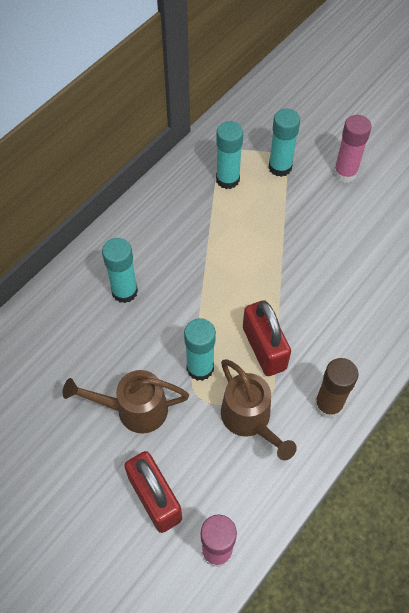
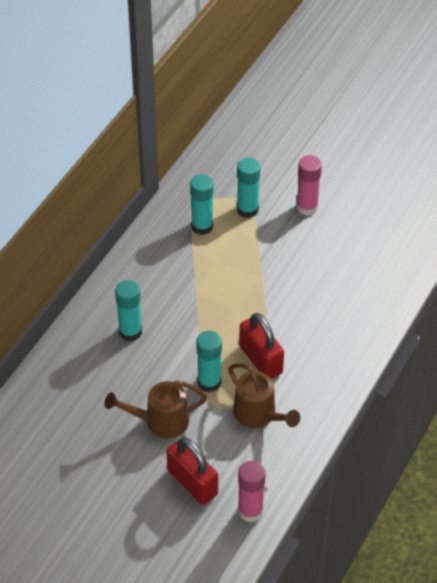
camera: 10 degrees left, 10 degrees down
brown glue stick [314,358,359,419] -> none

